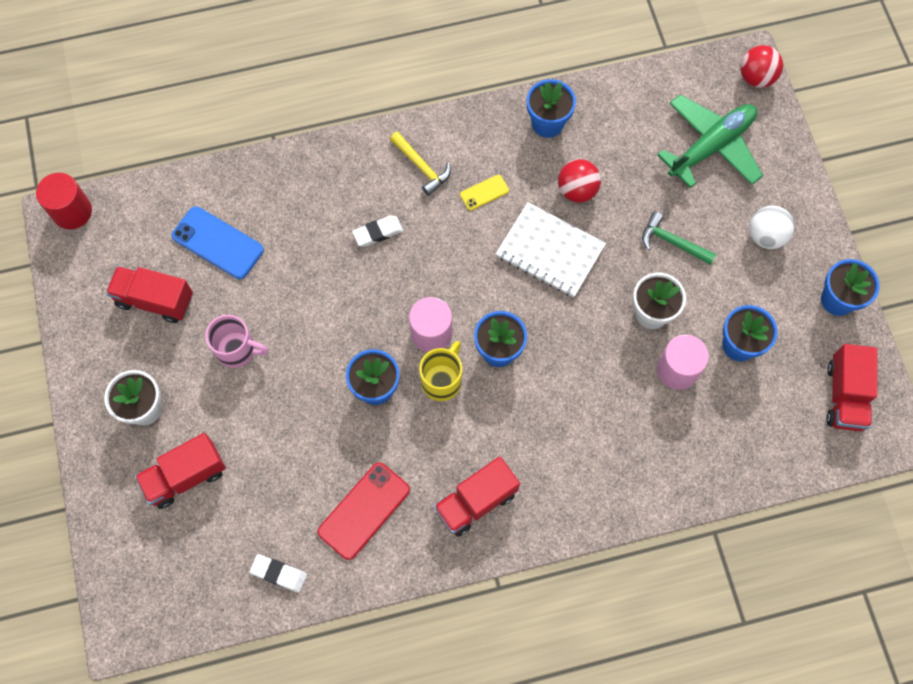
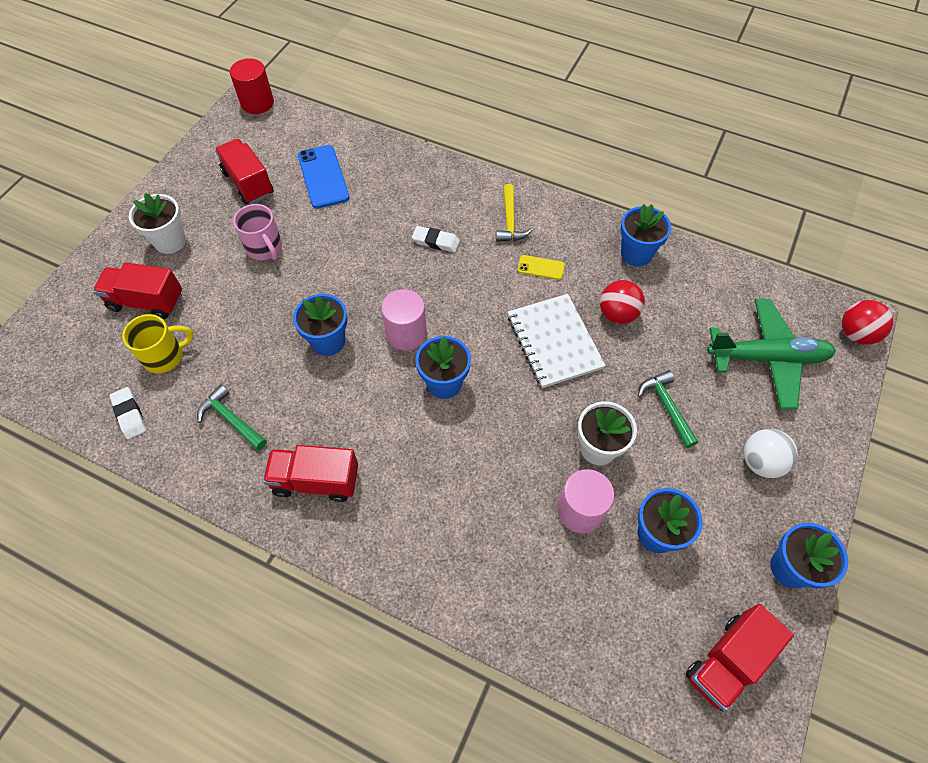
camera: 40 degrees right, 10 degrees down
red phone [317,462,410,560] -> green hammer [197,385,267,451]
yellow mug [419,341,462,401] -> yellow mug moved to [122,314,194,373]

